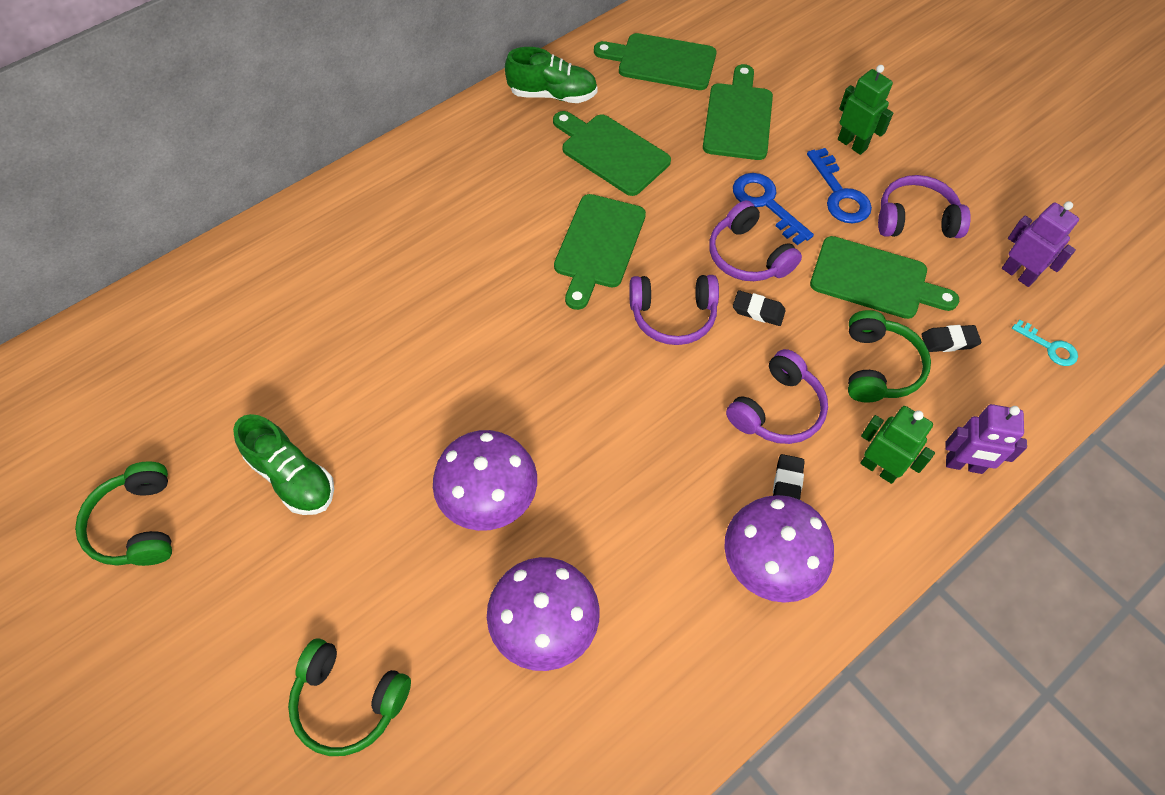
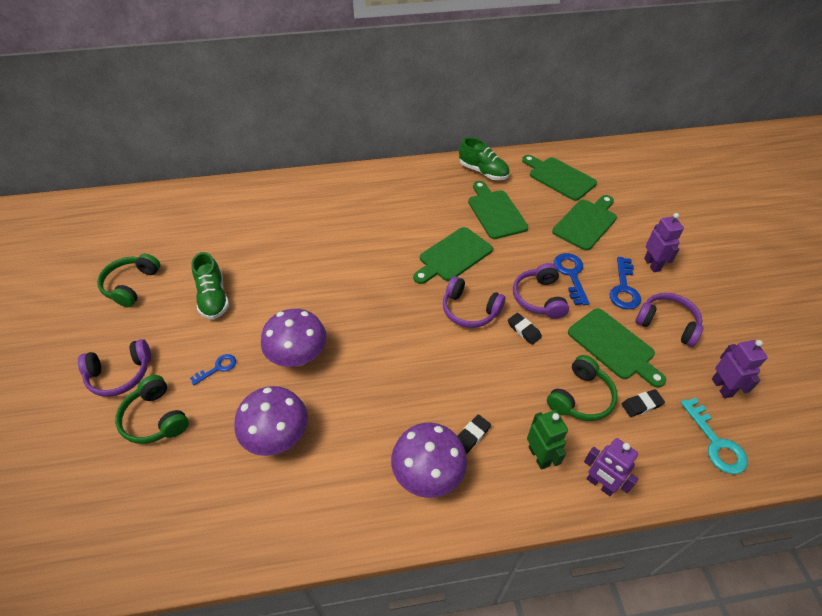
camera: 30 degrees right, 10 degrees down
purple headphones [726,349,828,444] -> purple headphones moved to [78,339,151,397]
green robot [838,65,893,155] -> purple robot [644,213,684,272]
black eraser [921,325,981,352] -> black eraser turned 45 degrees counterclockwise [622,389,665,417]
turquoise key [1012,320,1078,366] -> turquoise key [680,398,748,474], size x1.64
none -> blue key [190,354,236,385]

